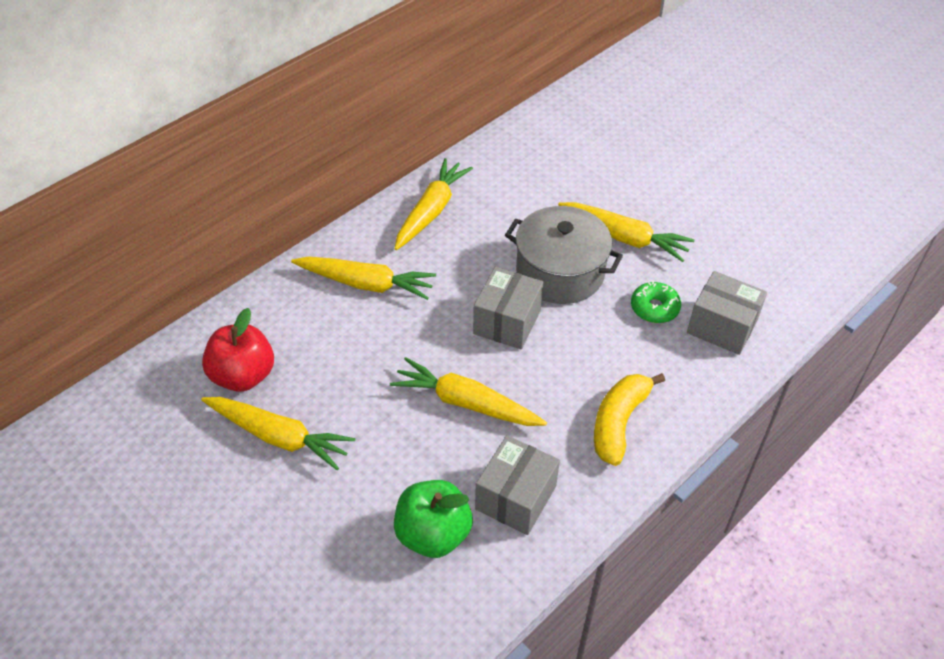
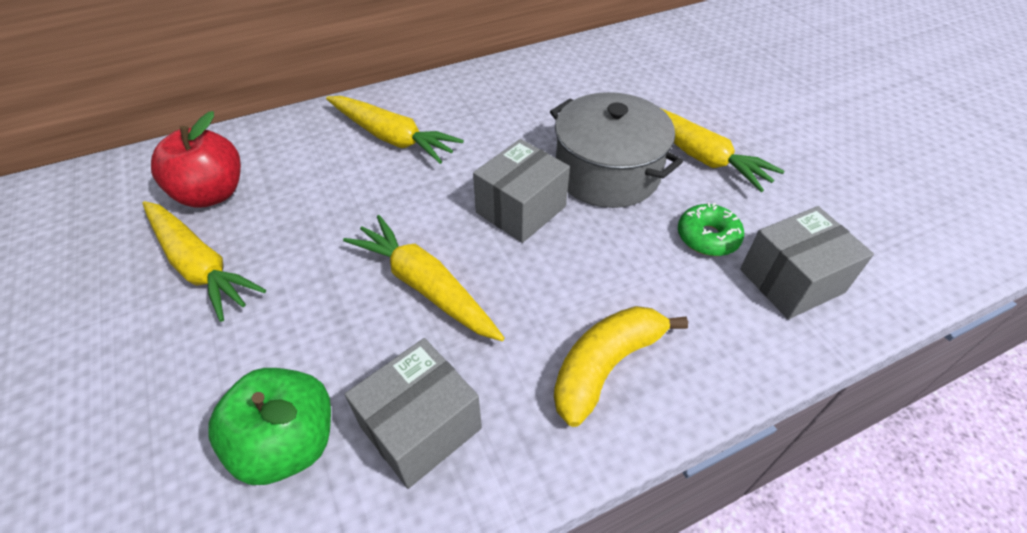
camera: 20 degrees right, 0 degrees up
yellow carrot [395,158,473,250] -> none
grey box [687,271,767,355] -> grey box turned 75 degrees counterclockwise [740,206,874,319]

